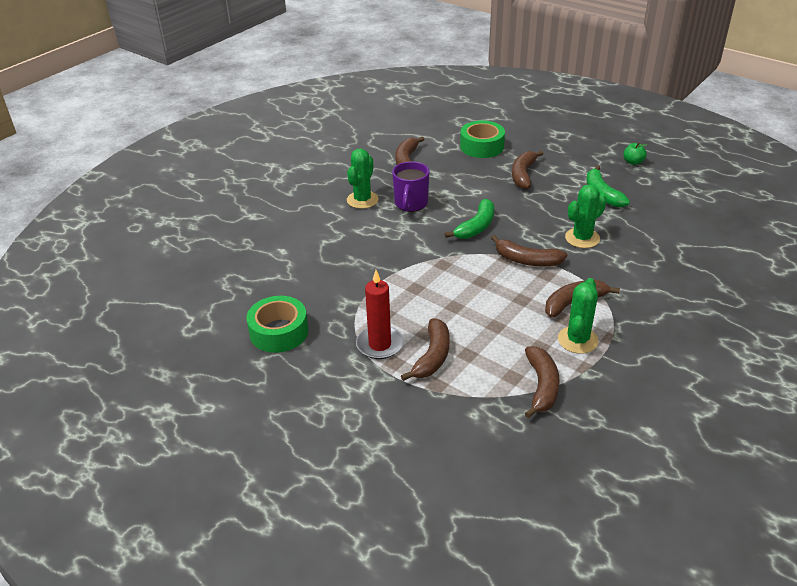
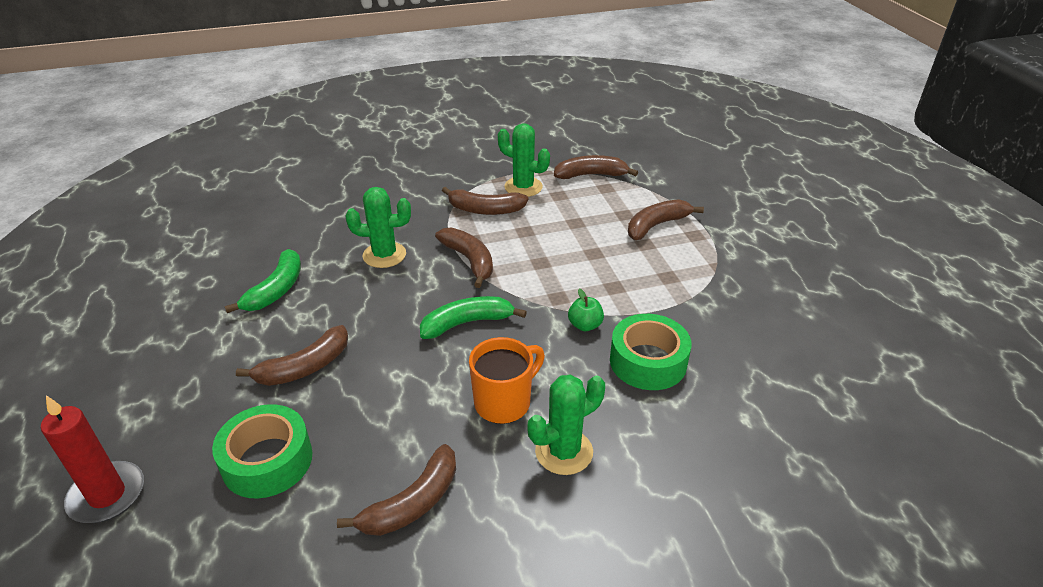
camera: 145 degrees left, 0 degrees up
green tape [246,296,308,353] -> green tape moved to [610,314,691,390]
red candle [356,270,404,359] -> red candle moved to [41,395,144,523]
purple mug [392,161,429,212] -> orange mug [469,337,545,424]
brown banana [525,346,560,418] -> brown banana turned 45 degrees clockwise [554,155,638,179]
green cactus [558,278,599,354] -> green cactus turned 60 degrees clockwise [498,123,550,197]
green apple [623,143,647,165] -> green apple moved to [568,289,604,331]

